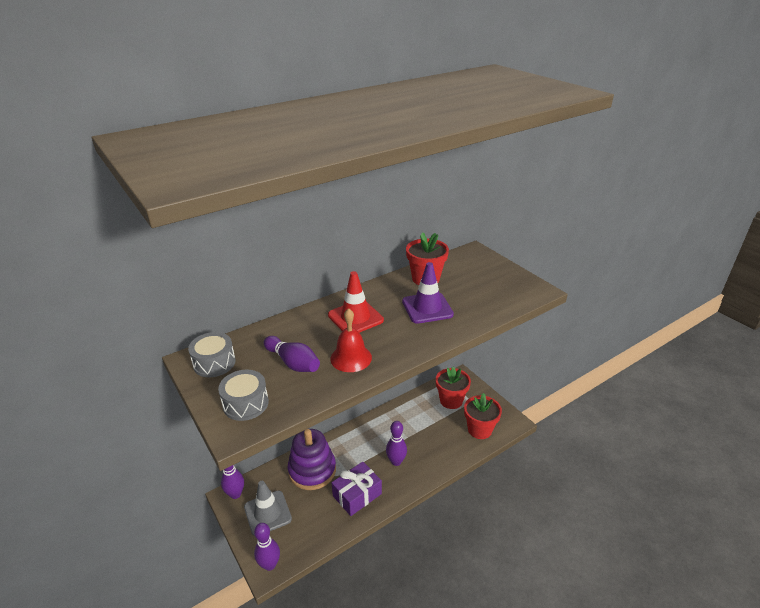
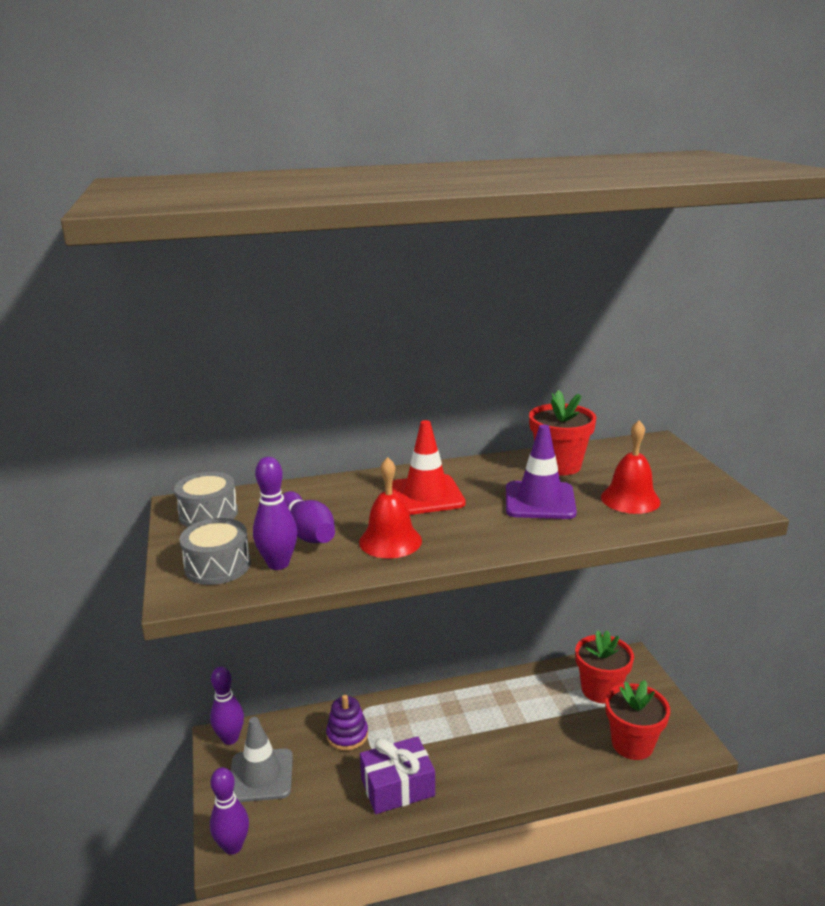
camera: 20 degrees right, 10 degrees down
purple stacking toy [288,429,336,490] -> purple stacking toy [326,695,368,751], size x0.57
purple bowling pin [386,421,407,466] -> purple bowling pin moved to [253,457,298,570]
none -> red bell [601,420,661,514]

